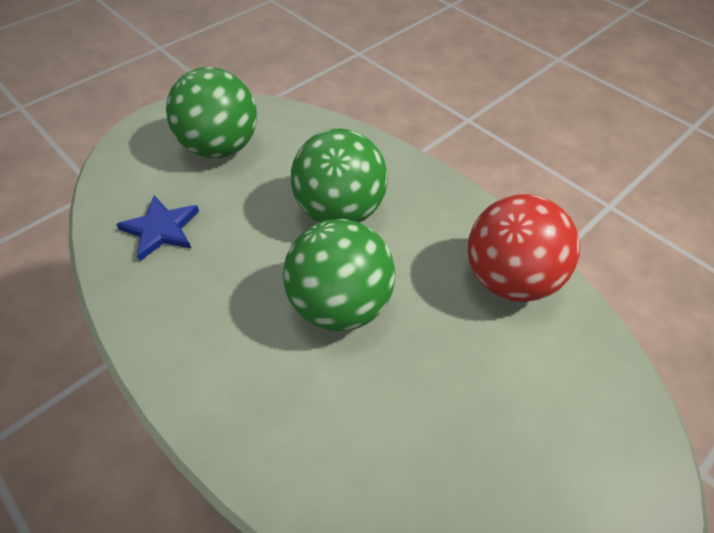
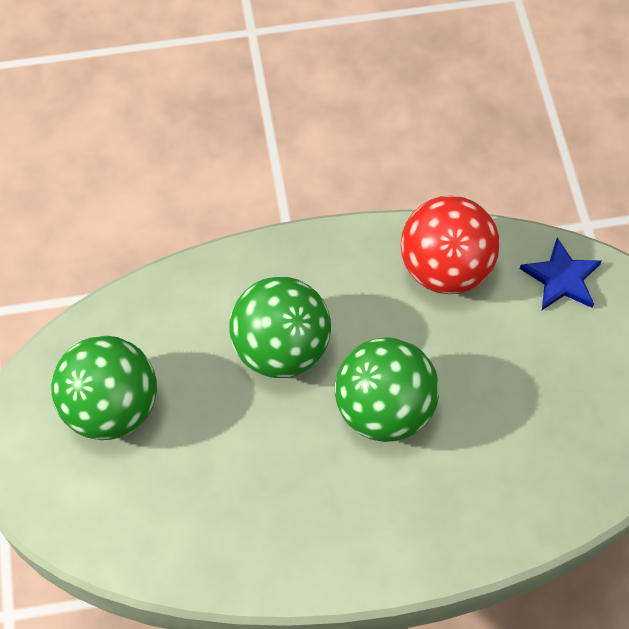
camera: 55 degrees left, 10 degrees up
blue star [116,195,199,262] -> blue star moved to [520,237,602,310]

